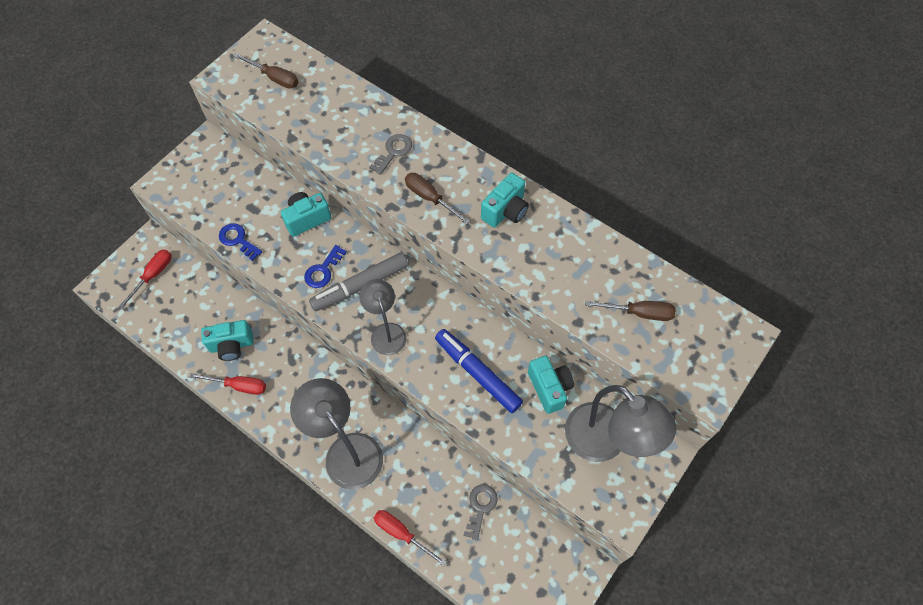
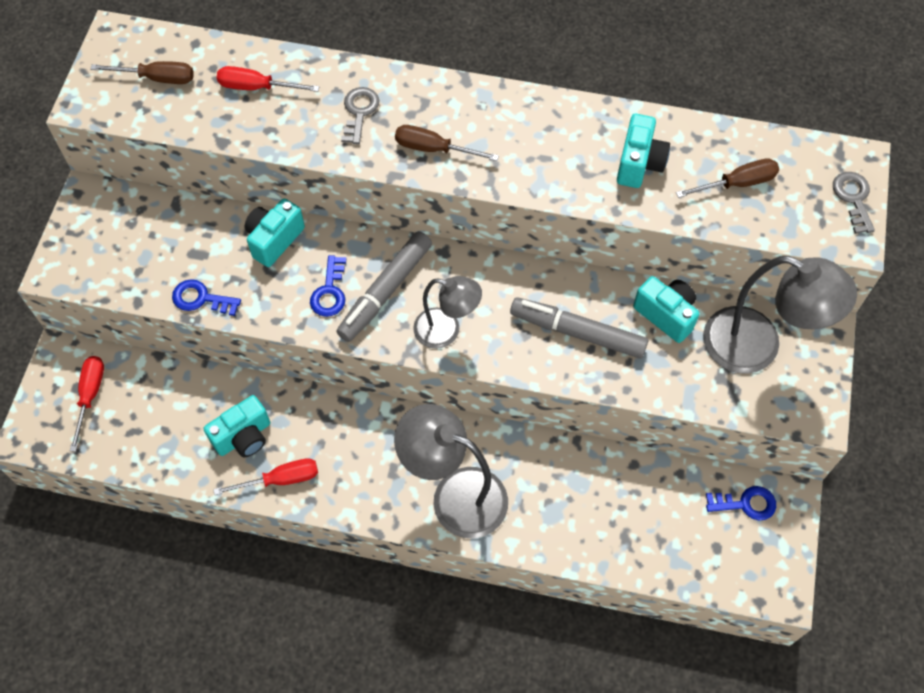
camera: 25 degrees left, 0 degrees up
grey lamp [359,279,407,355] -> grey lamp turned 150 degrees clockwise [413,276,482,349]
red screwdriver [374,510,446,566] -> red screwdriver moved to [217,66,319,92]
blue marker [435,329,523,413] -> grey marker [510,297,648,359]
grey key [464,484,498,541] -> grey key moved to [833,172,875,234]
turquoise camera [481,173,529,228] -> turquoise camera moved to [617,114,670,188]
none -> blue key [706,486,776,521]

